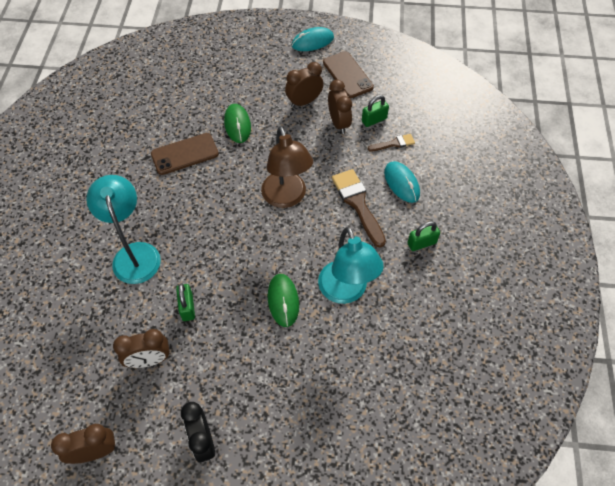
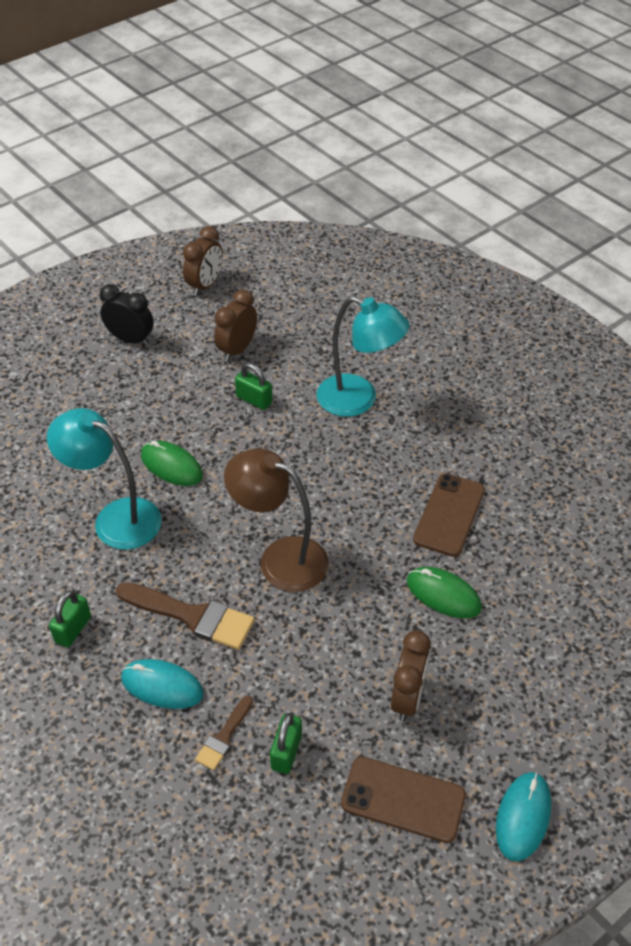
camera: 135 degrees right, 10 degrees down
brown clock [328,80,352,134] -> none

